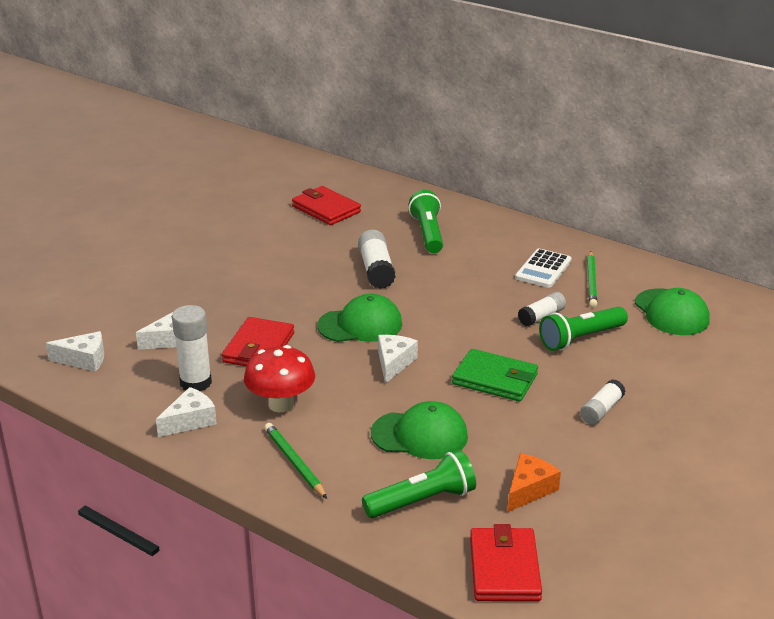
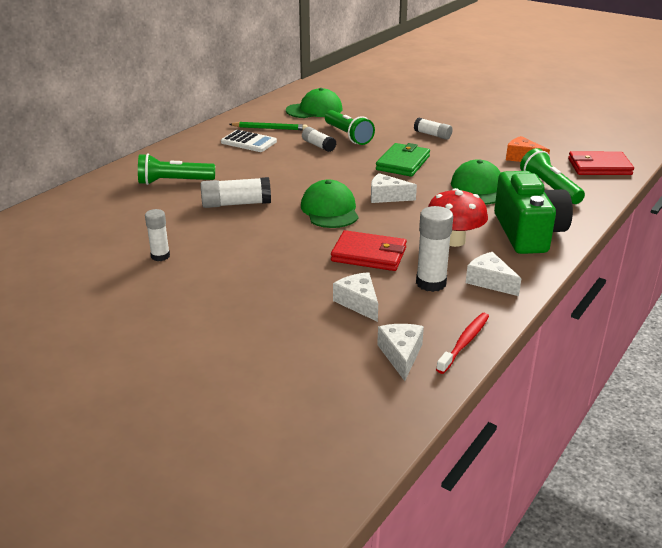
camera: 90 degrees left, 0 degrees up
green pencil [264,423,327,499] -> green camera [494,171,573,254]
red wallet [292,186,361,225] -> none
none -> white glue stick [145,209,170,261]
none -> red toothbrush [436,313,489,374]

